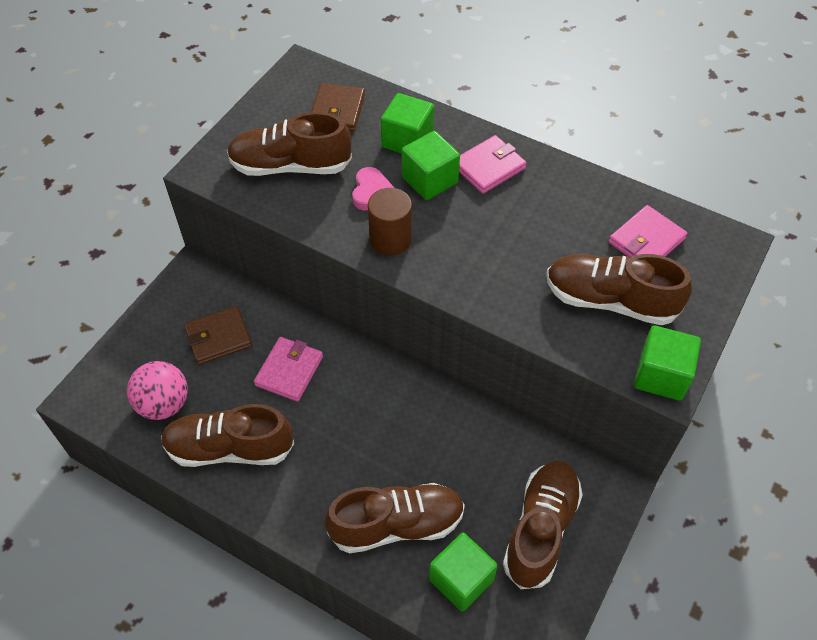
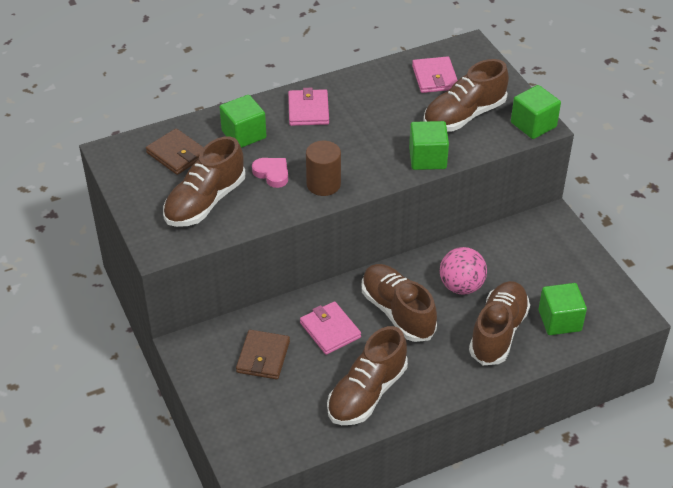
camera: 55 degrees left, 10 degrees down
pink ball [127,361,188,420] -> pink ball moved to [440,247,487,295]
green cube [402,131,460,200] -> green cube moved to [409,121,449,170]
brown shoe [503,460,583,589] -> brown shoe moved to [362,264,437,342]

